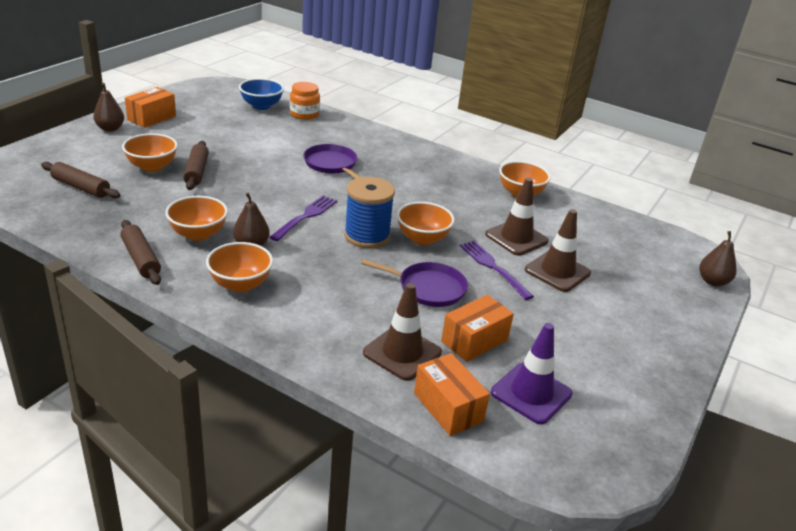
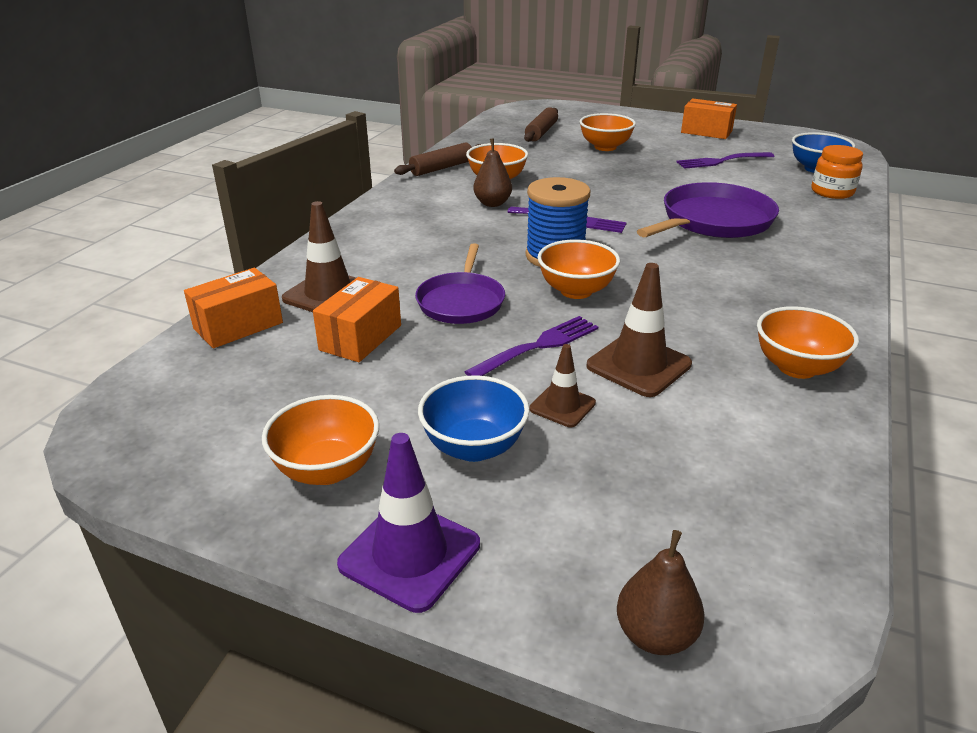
camera: 85 degrees right, 0 degrees up
brown pear [93,83,124,132] -> none
brown rolling pin [183,141,209,190] -> none
orange bowl [206,242,273,292] -> orange bowl moved to [262,395,379,485]
purple pan [303,144,360,179] -> purple pan [637,182,779,238], size x1.52
orange box [441,295,514,362] -> orange box turned 75 degrees clockwise [313,277,401,362]
purple traffic cone [491,323,573,424] -> purple traffic cone moved to [337,433,480,613]
brown traffic cone [525,209,591,292] -> brown traffic cone [529,344,596,427], size x0.60
none -> blue bowl [418,375,530,462]
none -> purple fork [676,152,775,169]

